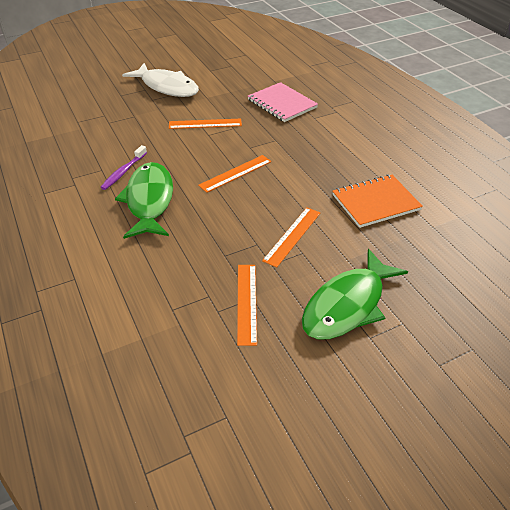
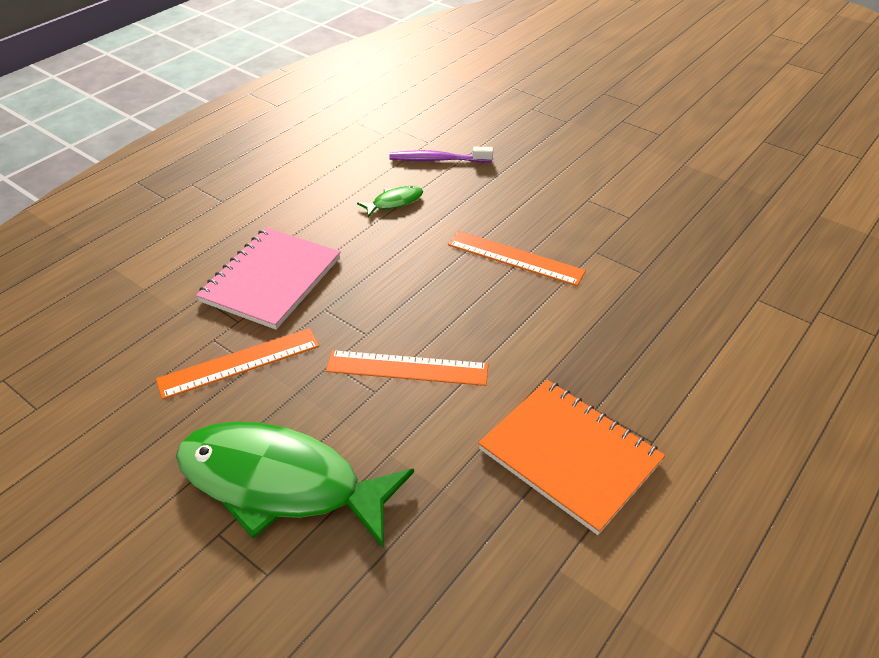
camera: 65 degrees right, 0 degrees up
green fish [115,162,173,239] -> green fish [357,186,423,217], size x0.40
white fish [122,63,199,97] -> none
orange ruler [169,119,242,129] -> none
pink notebook [248,82,318,122] -> pink notebook moved to [196,228,340,330]

